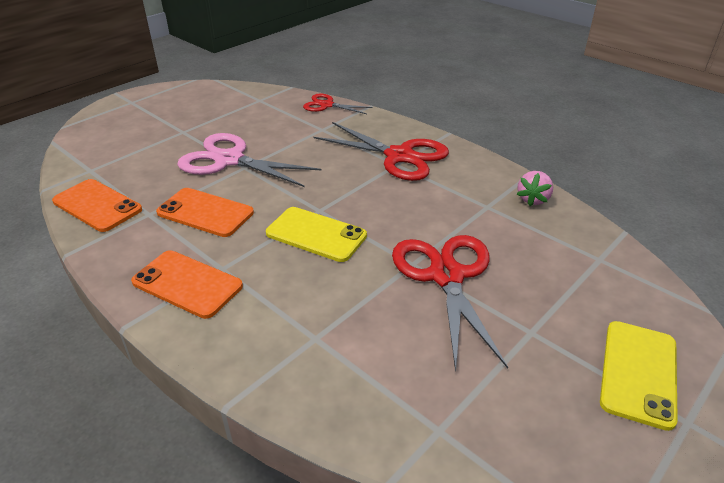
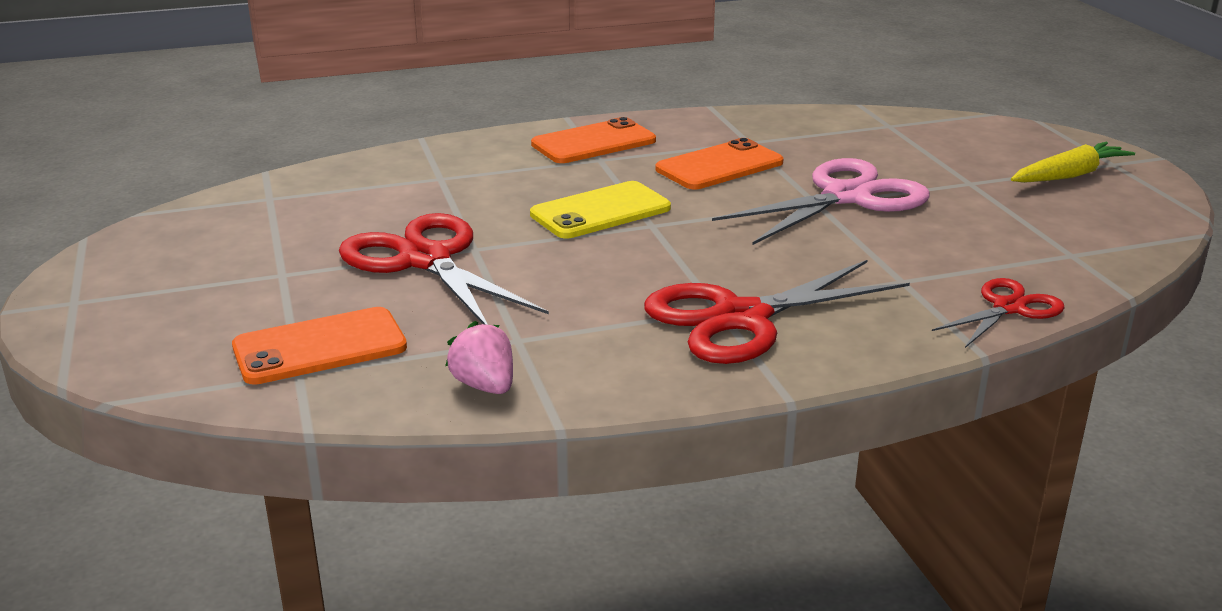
camera: 120 degrees right, 10 degrees down
orange phone [52,179,142,232] -> orange phone moved to [232,307,407,385]
red scissors [392,235,508,372] -> red scissors turned 150 degrees counterclockwise [339,213,549,325]
yellow phone [600,321,678,431] -> none
none -> yellow carrot [1011,142,1135,183]

